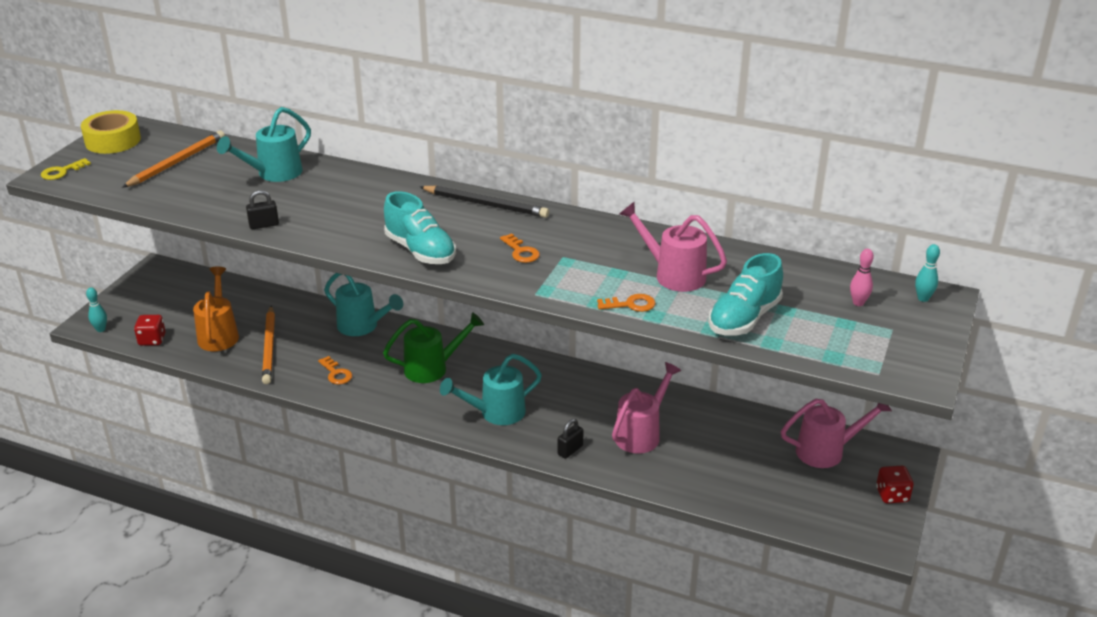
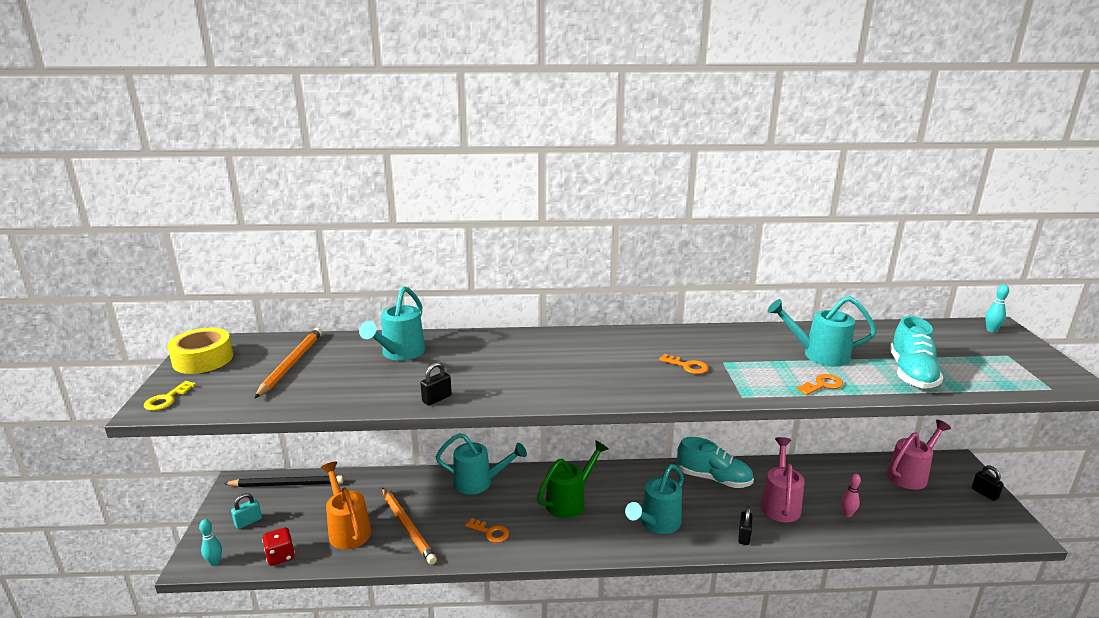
camera: 25 degrees left, 10 degrees down
turquoise shoe [384,191,456,264] -> turquoise shoe moved to [677,437,754,488]
black pencil [420,186,549,218] -> black pencil moved to [223,476,344,487]
pink watering can [619,202,727,292] -> turquoise watering can [767,296,877,367]
pink bowling pin [850,249,874,306] -> pink bowling pin moved to [841,473,861,517]
red dice [876,466,914,503] -> black padlock [972,466,1004,501]
none -> turquoise padlock [231,493,262,529]

